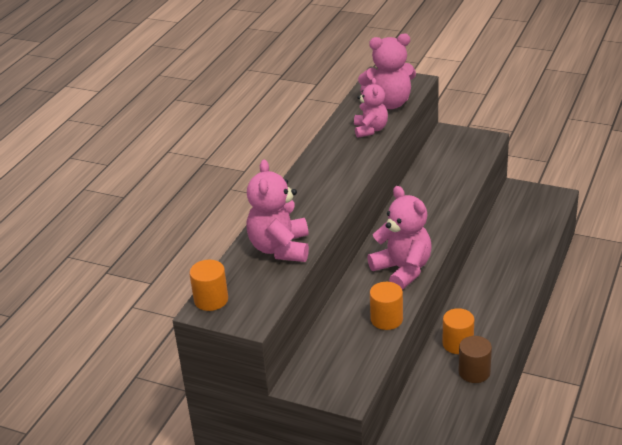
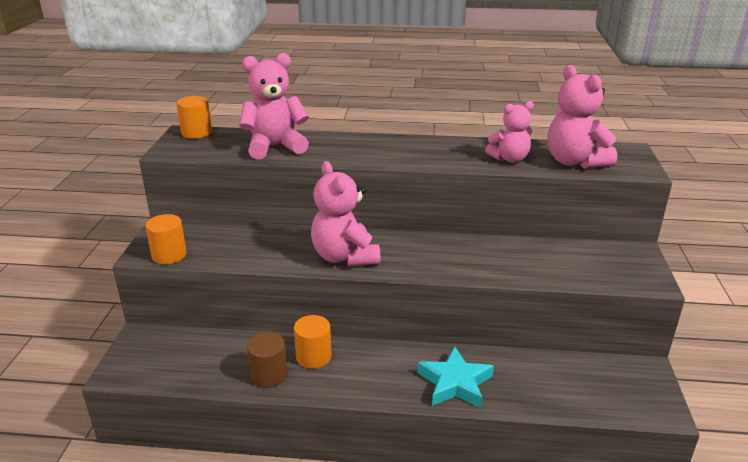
camera: 70 degrees right, 5 degrees down
pink teddy bear [367,186,432,290] -> pink teddy bear turned 120 degrees clockwise [311,161,381,267]
orange cylinder [370,282,403,330] -> orange cylinder moved to [145,214,187,264]
none -> turquoise star [417,347,494,408]

